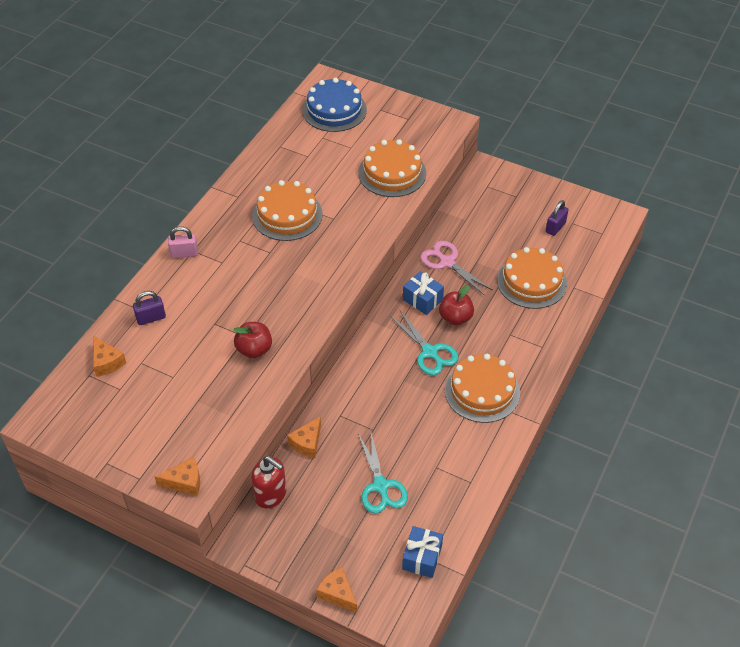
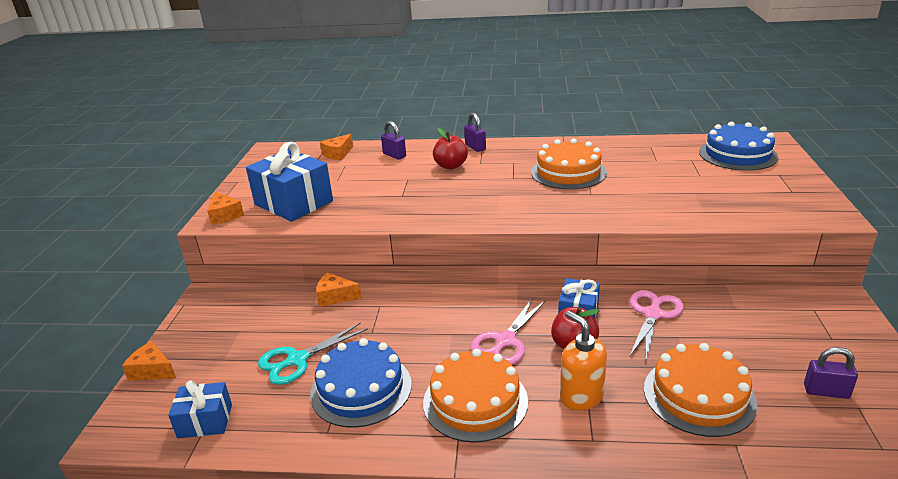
camera: 70 degrees right, 20 degrees down
pink padlock [168,226,198,258] -> purple padlock [464,113,486,152]
red apple [233,322,272,358] -> red apple moved to [433,128,468,169]
red soap dispenser [252,456,286,509] -> none
orange cheese [316,567,357,612] -> orange cheese turned 90 degrees counterclockwise [122,341,176,381]
orange cake [358,139,426,197] -> none
turquoise scissors [390,311,459,375] -> pink scissors [470,298,547,365]
none -> blue gift [246,142,333,222]
none -> blue cake [310,338,412,428]
none -> orange soap dispenser [560,311,607,410]

